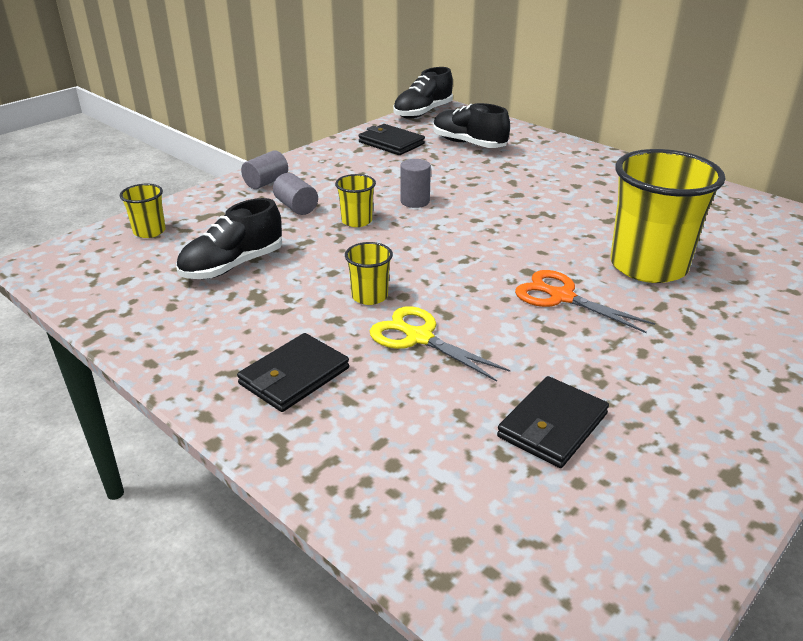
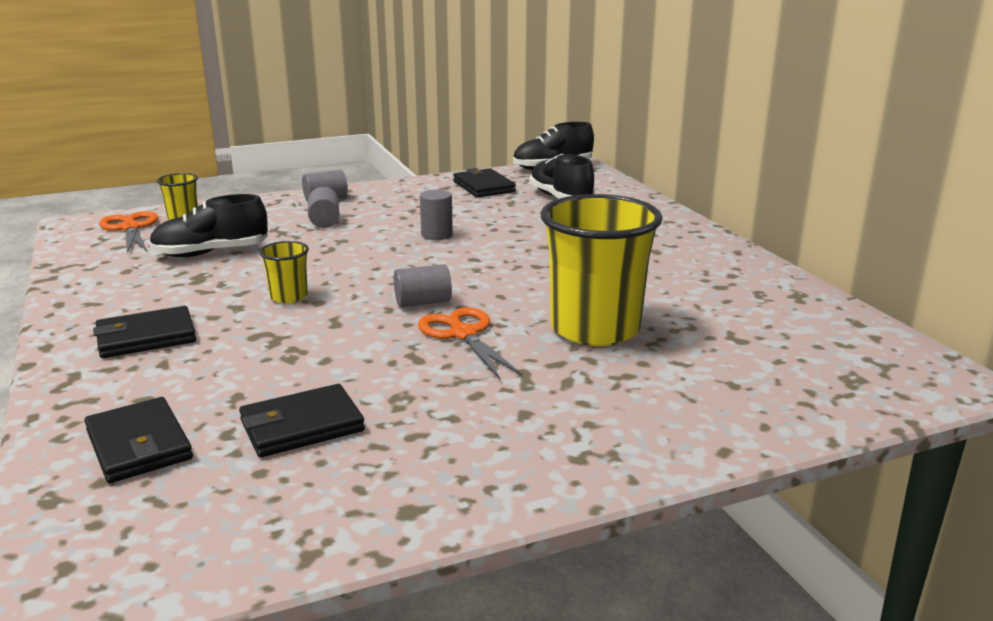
camera: 25 degrees right, 10 degrees down
yellow cup [335,174,376,227] -> none
yellow scissors [370,306,510,382] -> none
none -> black wallet [84,397,193,483]
none -> orange scissors [99,211,158,253]
none -> grey cylinder [394,264,452,307]

